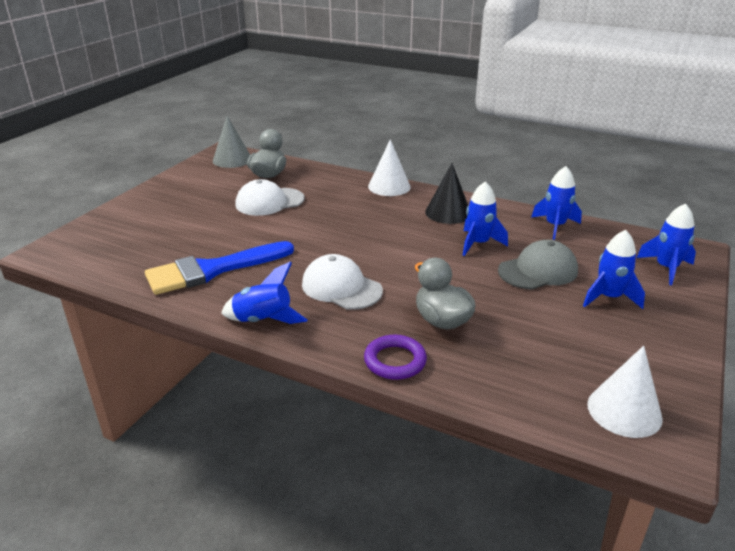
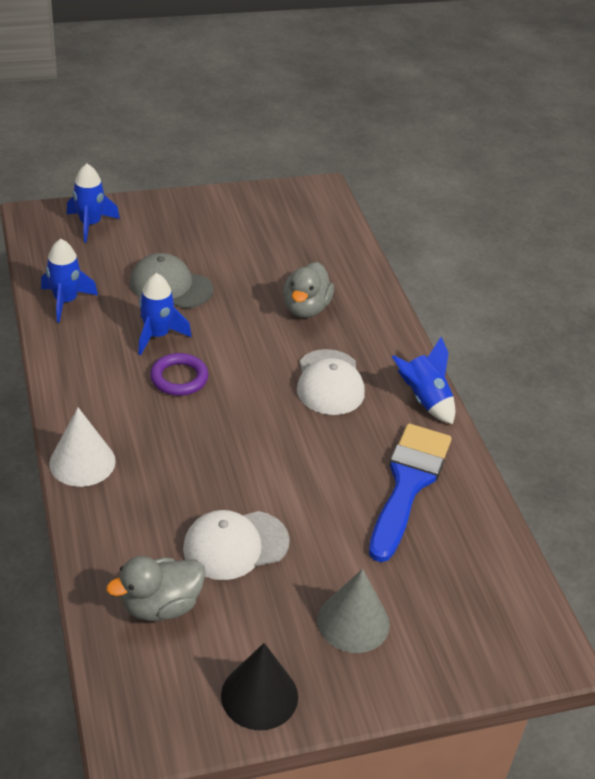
camera: 135 degrees left, 10 degrees up
blue brush [145,241,294,295] -> blue brush turned 90 degrees counterclockwise [369,424,451,562]
grey cone [213,116,250,168] -> grey cone moved to [317,569,390,653]
white cap [235,179,305,216] -> white cap turned 135 degrees clockwise [183,510,290,580]
purple ring [364,335,427,380] -> purple ring moved to [150,353,208,396]
black cone [425,163,468,224] -> black cone moved to [221,643,298,731]
blue rocket [583,230,645,309] -> none
white cone [587,346,663,438] -> none

